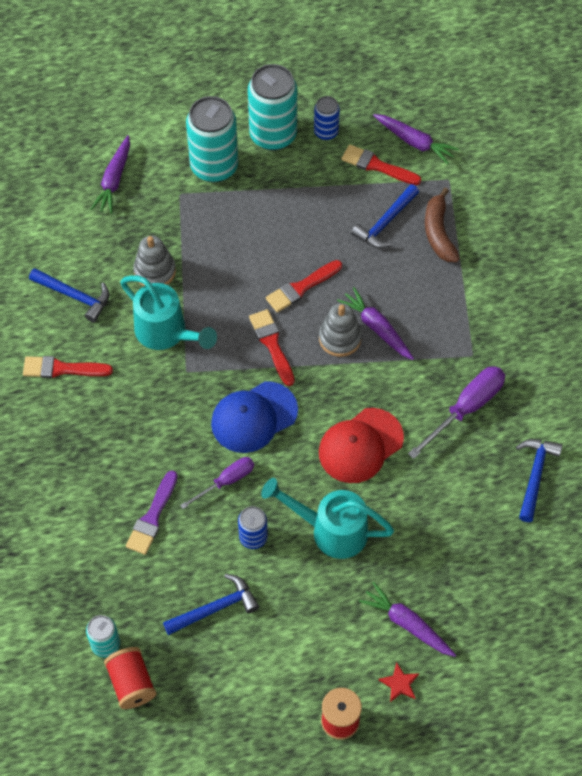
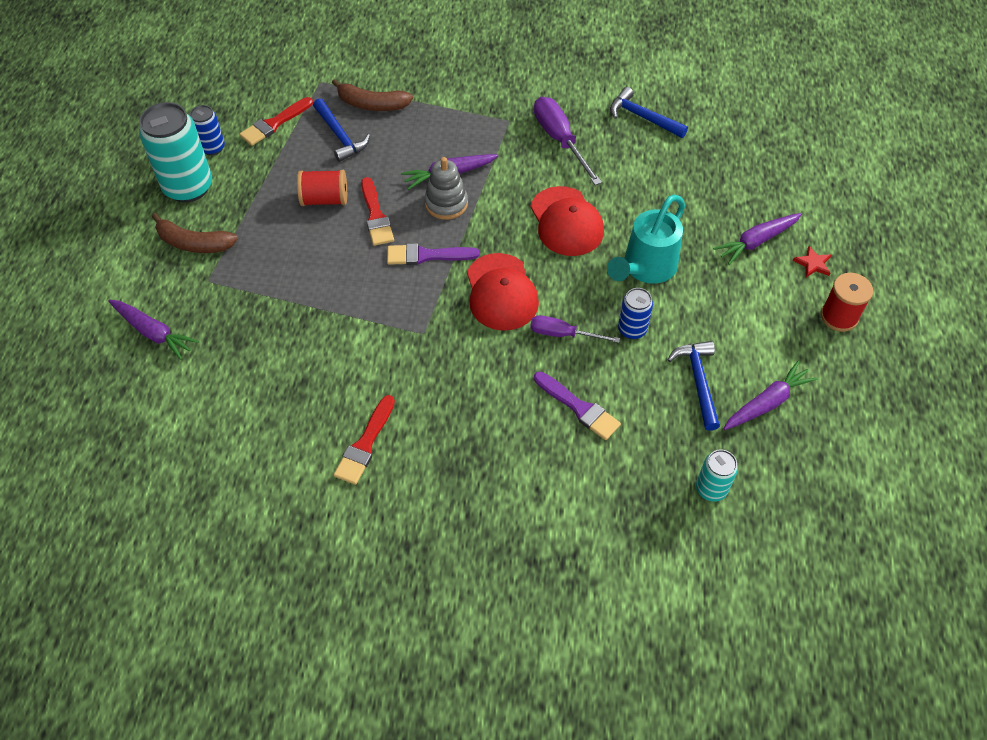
camera: 70 degrees left, 5 degrees down
blue hammer [29,268,109,322] -> none
red spool [104,647,156,709] -> red spool moved to [297,170,347,206]
turquoise watering can [120,275,217,350] -> none
grey stacking toy [133,236,176,286] -> none
purple screwdriver [180,457,254,509] -> purple screwdriver turned 60 degrees counterclockwise [530,315,620,343]
turquoise can [186,96,238,183] -> brown banana [152,213,238,253]
blue cap [211,381,298,453] -> red cap [467,253,539,331]
red brush [249,309,295,386] -> purple brush [387,243,480,265]
purple carrot [373,114,459,164] -> purple carrot moved to [723,361,818,430]

